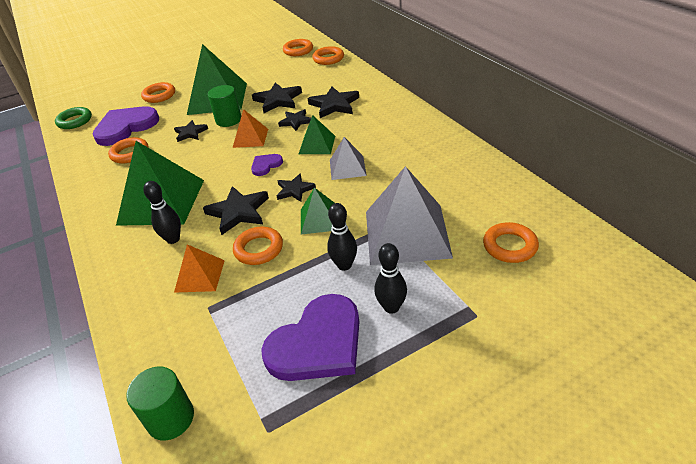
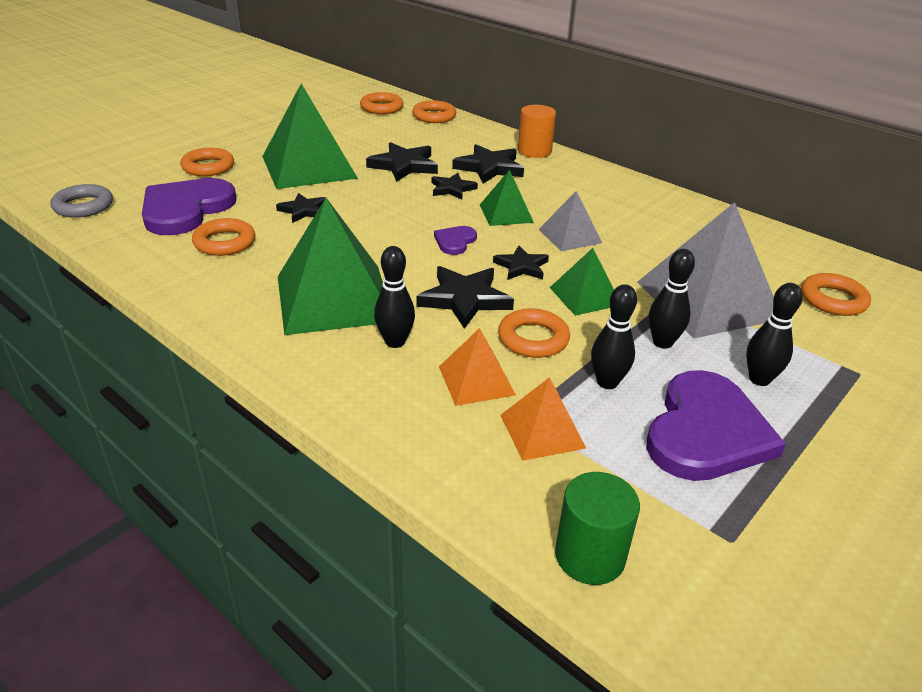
camera: 25 degrees left, 5 degrees down
green ring [55,107,92,129] -> grey ring [50,184,113,218]
green cylinder [208,85,241,127] -> none
orange pyramid [233,109,268,148] -> orange pyramid moved to [500,377,586,461]
none -> orange cylinder [518,105,556,158]
none -> black bowling pin [591,284,637,389]

